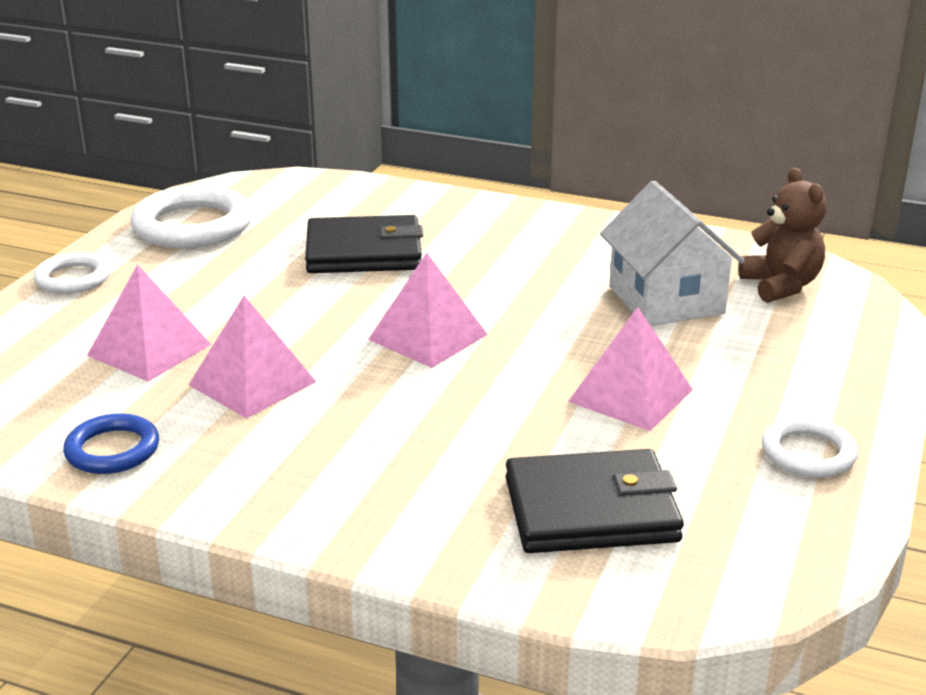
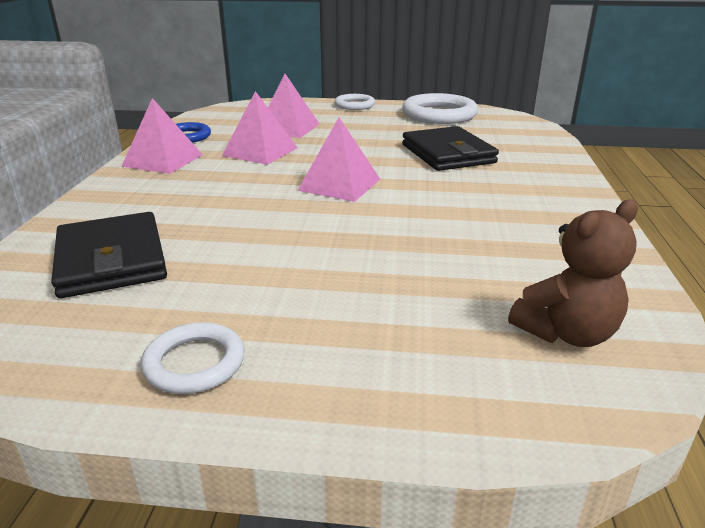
camera: 75 degrees right, 0 degrees up
pink pyramid [568,307,693,431] -> pink pyramid moved to [121,98,203,174]
white house [600,181,745,326] -> none

